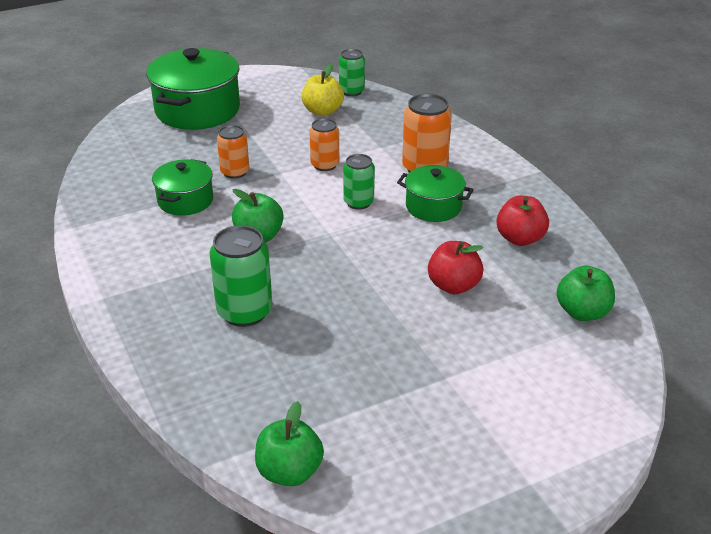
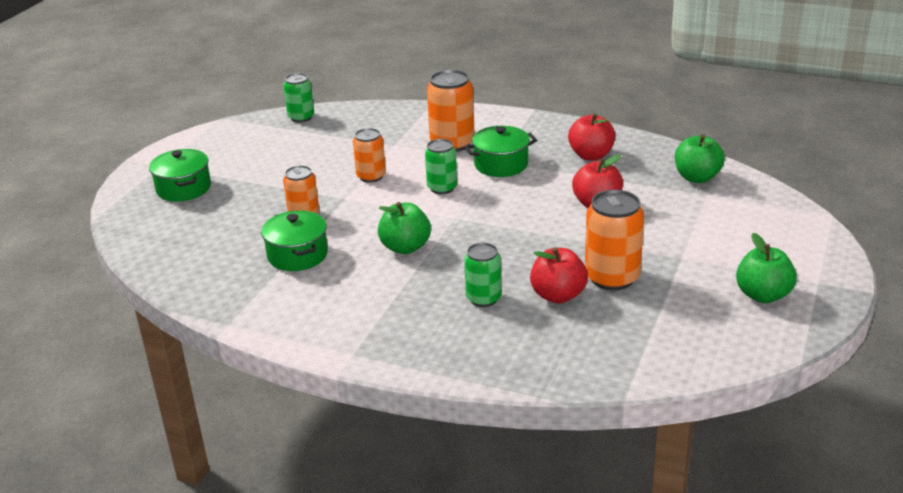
camera: 40 degrees left, 5 degrees down
green pot [146,48,240,130] -> green pot [149,149,211,202], size x0.57
green can [210,225,272,327] -> green can [464,243,501,307], size x0.63
green apple [255,401,324,486] -> green apple moved to [736,233,797,303]
yellow apple [302,64,344,116] -> none
none -> red apple [530,247,588,304]
none -> orange can [585,190,644,290]

